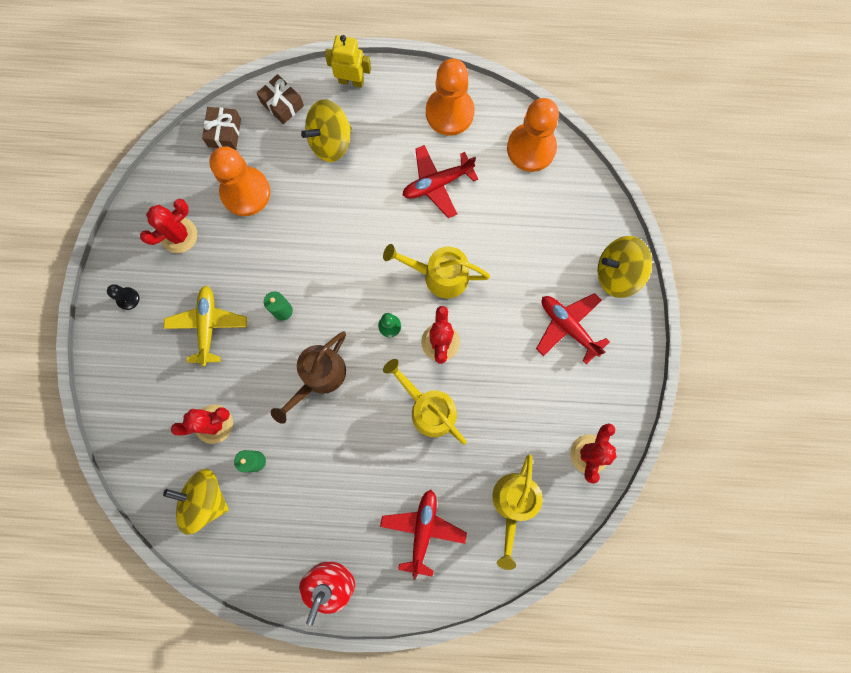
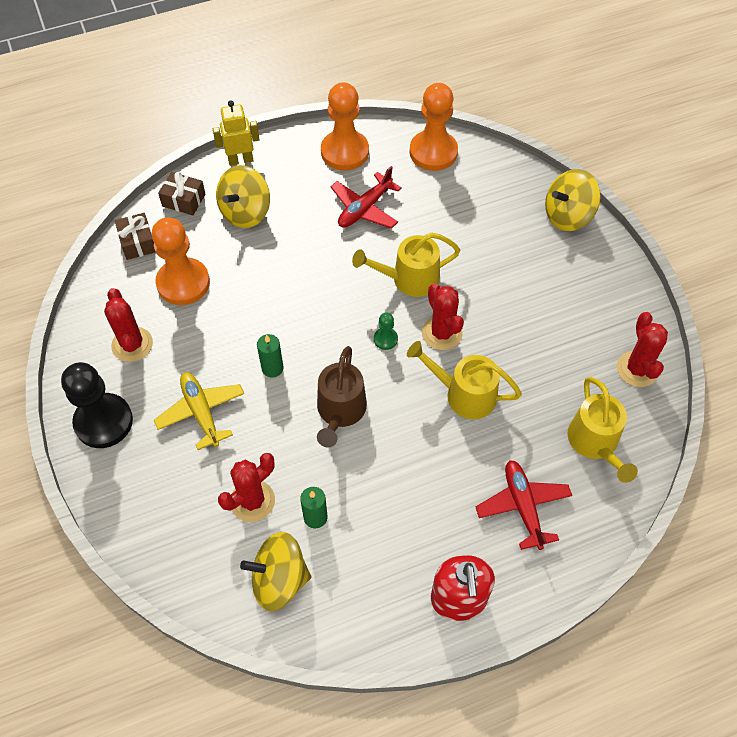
camera: 25 degrees left, 20 degrees down
black pawn [107,284,139,310] -> black pawn [61,362,133,448], size x2.25
red cactus [140,198,197,253] -> red cactus turned 45 degrees counterclockwise [104,288,153,362]
red plane [536,293,610,364] -> none

